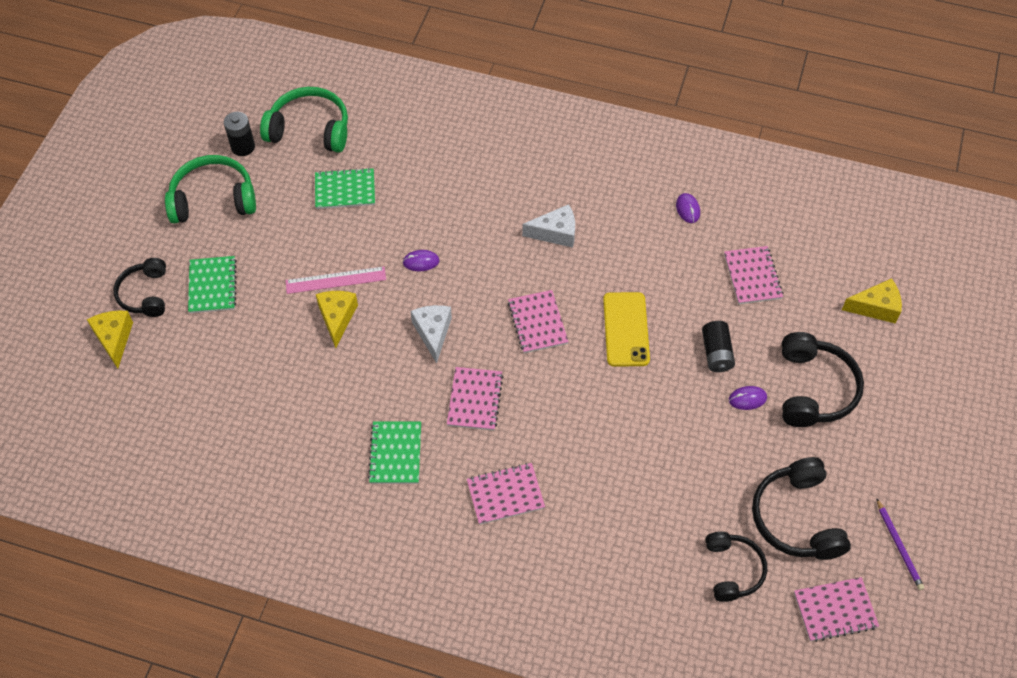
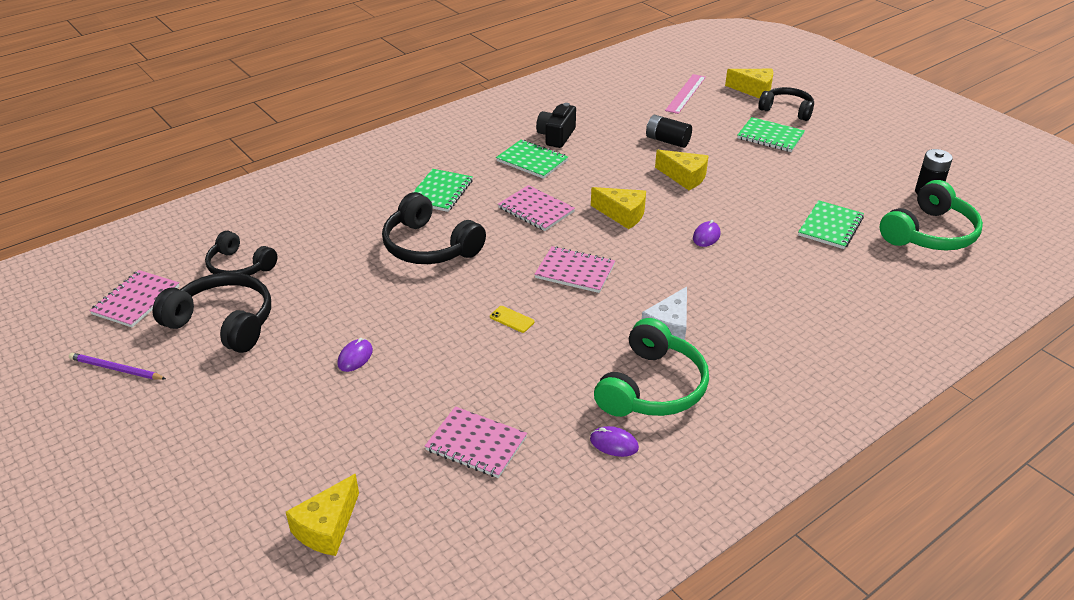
camera: 125 degrees right, 20 degrees down
green headphones [165,155,256,224] -> green headphones moved to [594,318,709,417]
pink ruler [285,266,386,294] -> pink ruler moved to [665,74,706,114]
white cheese [411,305,452,364] -> yellow cheese [591,187,646,229]
pink notebook [467,463,545,525] -> green notebook [413,169,473,212]
yellow phone [603,292,650,367] -> yellow phone [490,306,535,333], size x0.44
black battery [702,321,735,372] -> black battery moved to [646,115,692,148]
black headphones [782,332,864,427] -> black headphones moved to [382,192,486,264]
none -> black camera [536,103,576,148]

